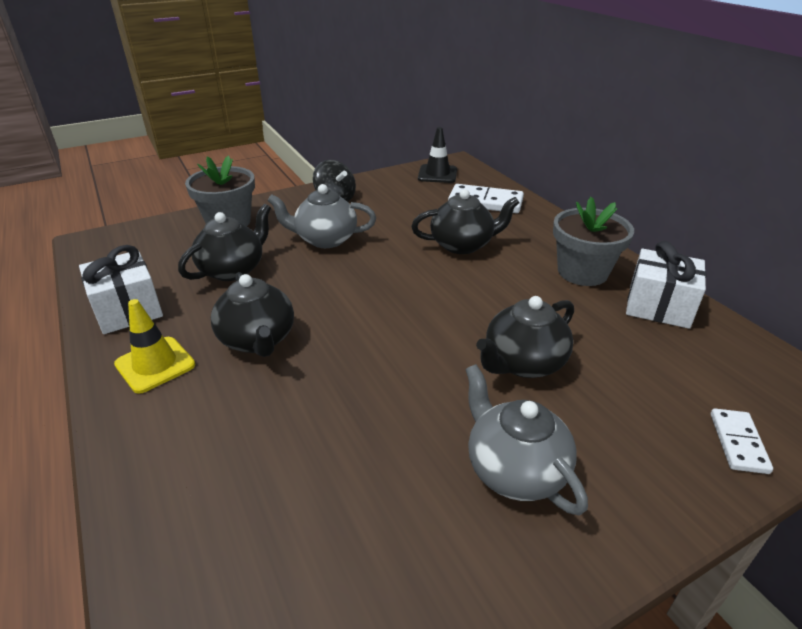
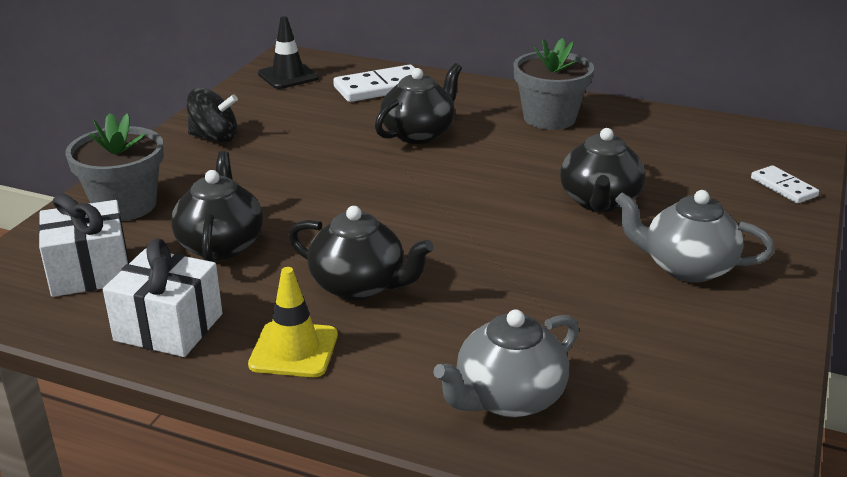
camera: 40 degrees left, 5 degrees down
grey teapot [267,184,376,248] -> grey teapot moved to [433,309,579,418]
white gift [626,241,706,329] -> white gift moved to [38,193,129,297]

